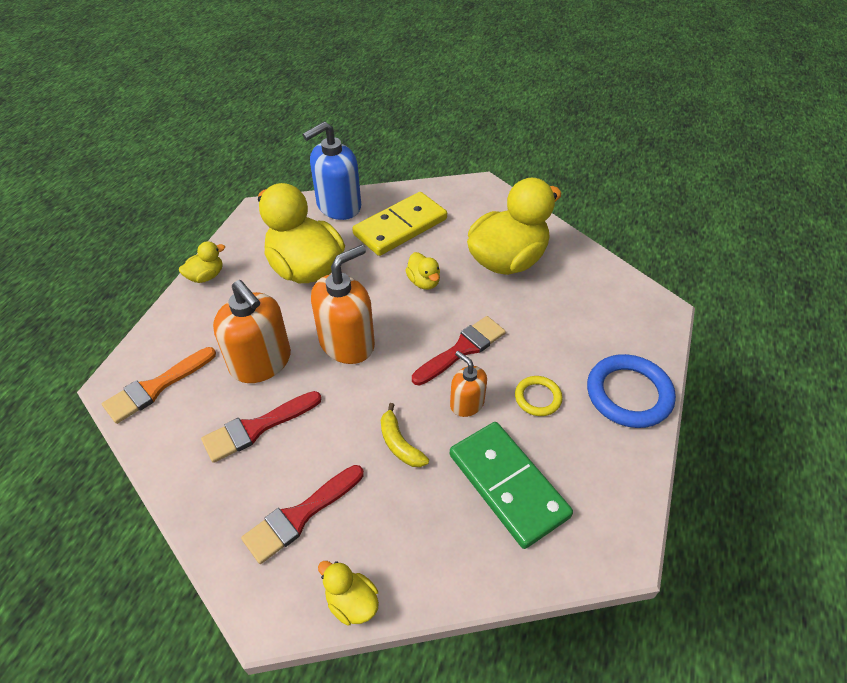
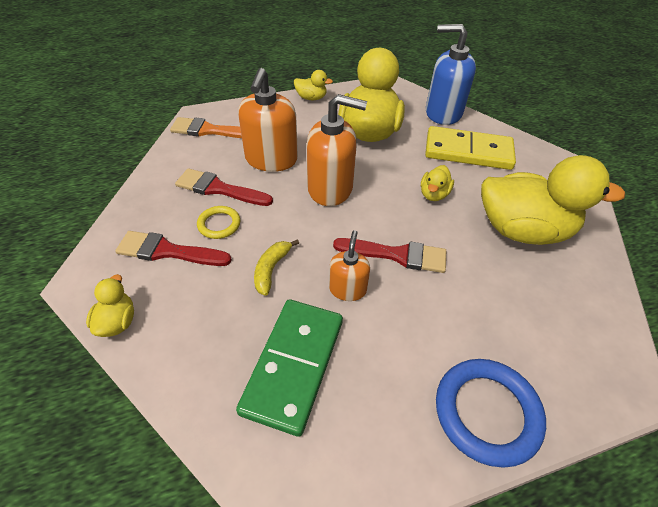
camera: 50 degrees right, 0 degrees up
yellow ring [515,376,563,416] -> yellow ring moved to [197,206,240,239]

